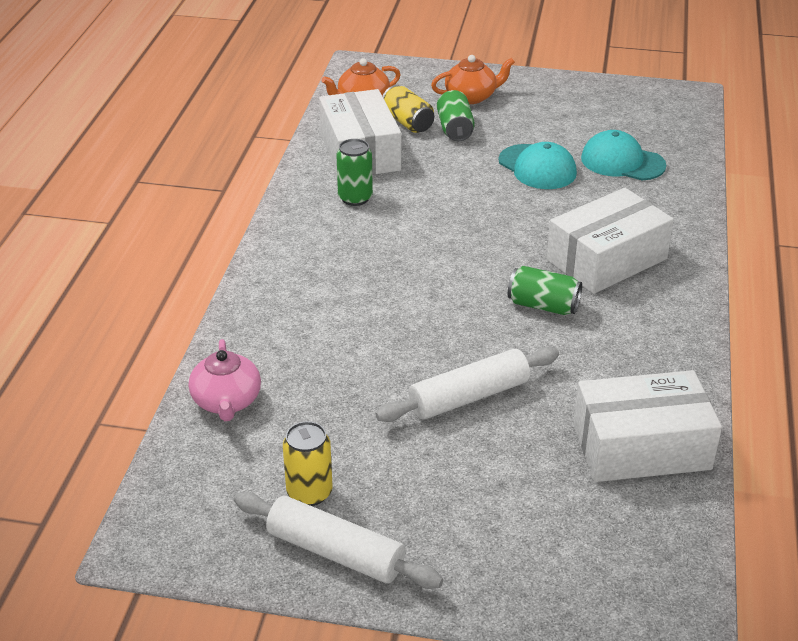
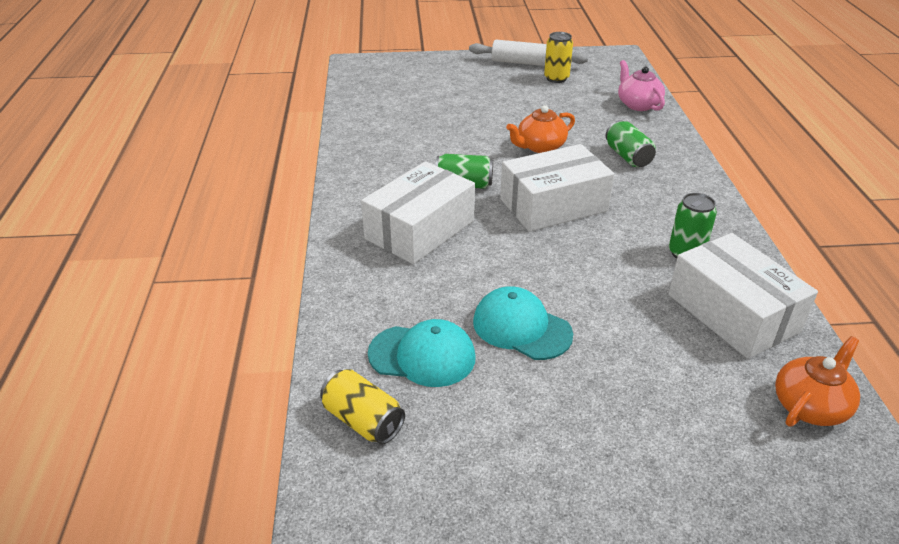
camera: 165 degrees right, 0 degrees up
white rolling pin [375,347,559,422] -> none
yellow can [383,85,434,133] -> yellow can moved to [320,369,405,444]
orange teapot [431,55,515,104] -> orange teapot moved to [506,105,575,153]
green can [437,90,475,141] -> green can moved to [606,120,656,167]
white box [573,370,722,482] -> white box moved to [500,144,614,232]

